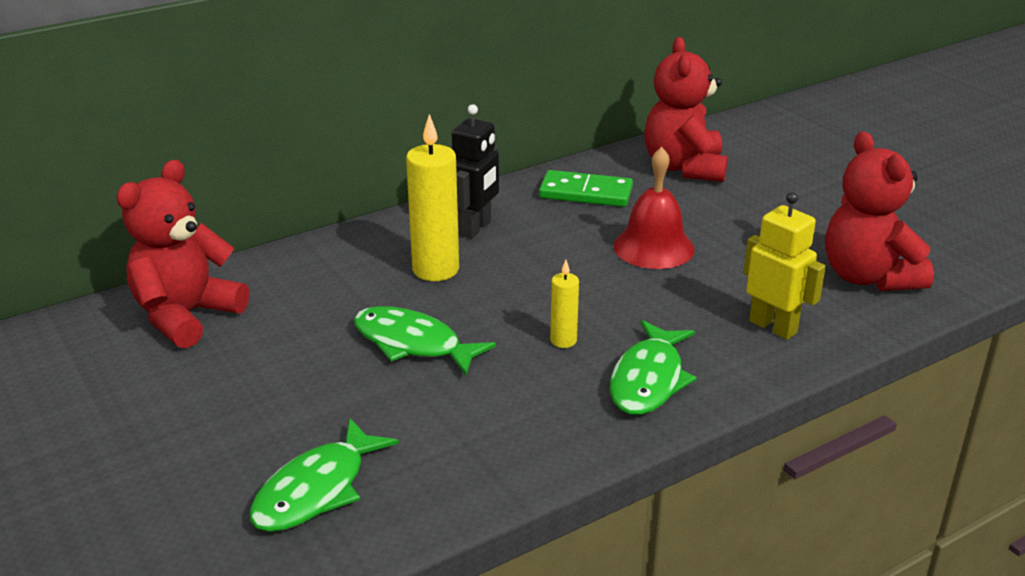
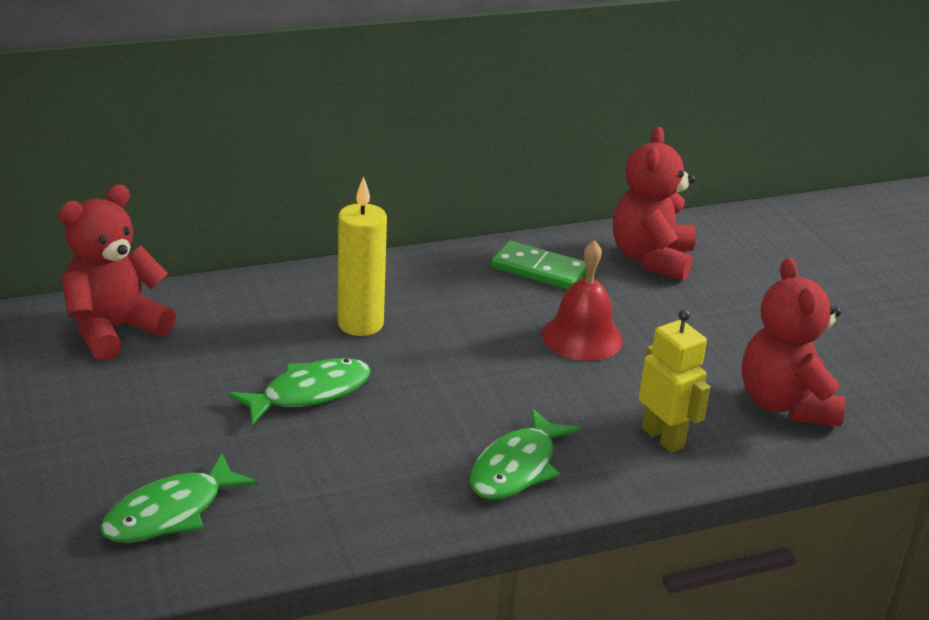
camera: 10 degrees right, 0 degrees up
green fish [354,306,496,375] -> green fish turned 105 degrees clockwise [228,358,371,425]
black robot [452,104,499,239] -> none
yellow candle [550,260,579,348] -> none

